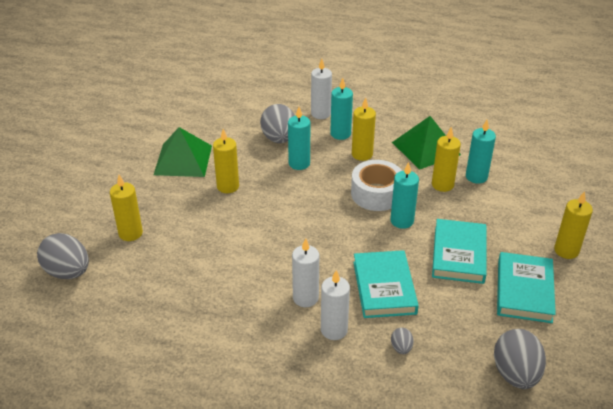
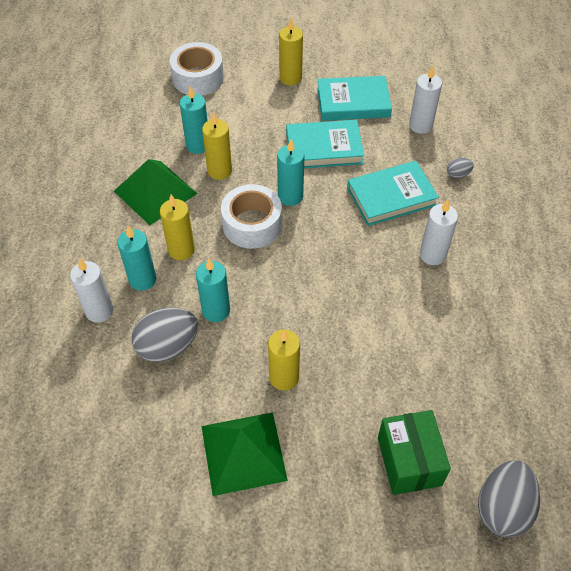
camera: 105 degrees left, 15 degrees up
yellow candle [110,175,143,241] -> green box [378,410,451,495]
white candle [321,270,350,340] -> white candle moved to [409,66,442,134]
grey egg [494,329,546,389] -> none
none -> white tape [169,42,224,96]

